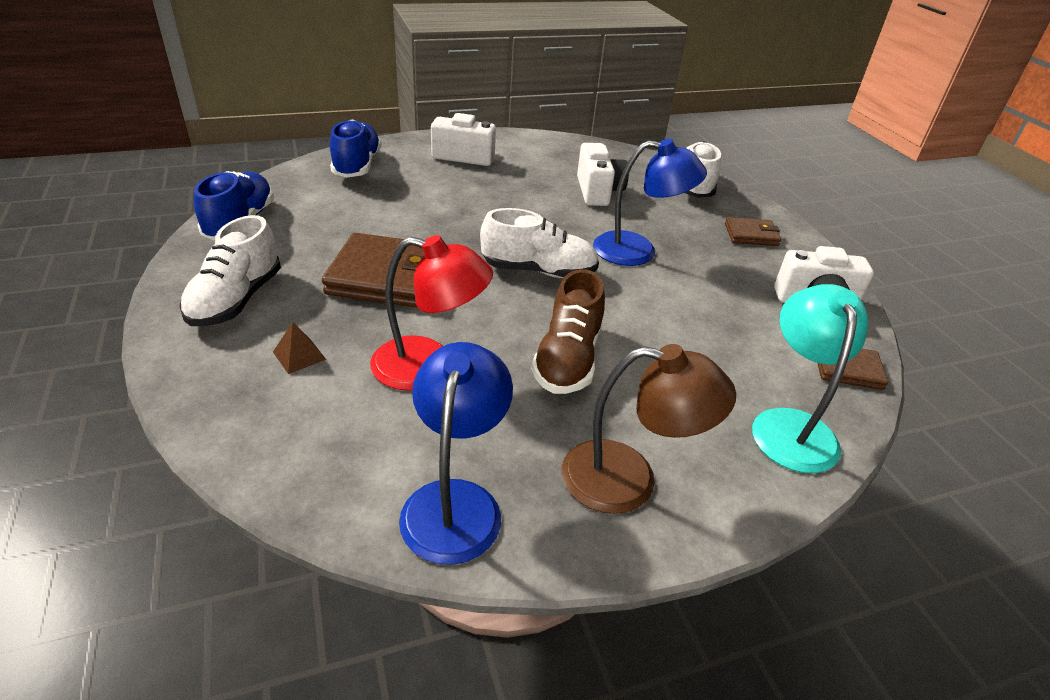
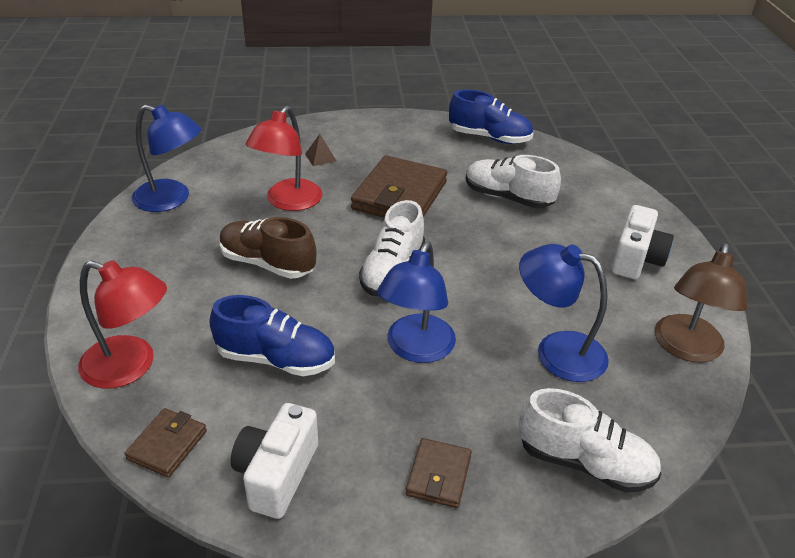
camera: 105 degrees right, 0 degrees up
white shoe [179,215,281,326] -> white shoe moved to [466,155,561,208]
blue shoe [330,119,382,178] -> blue shoe moved to [209,295,335,376]
brown lamp [562,344,736,514] -> brown lamp moved to [655,243,748,363]
white camera [577,143,629,206] -> blue lamp [519,244,609,382]
turquoise lamp [752,284,868,473] -> red lamp [78,260,167,389]

